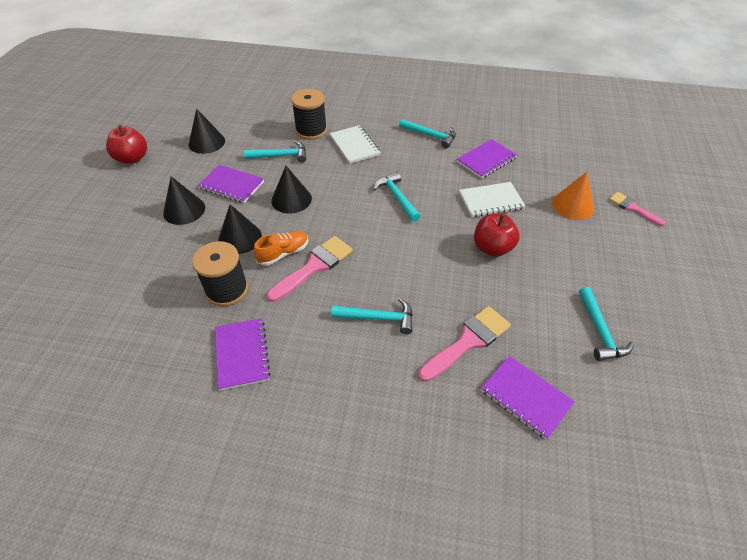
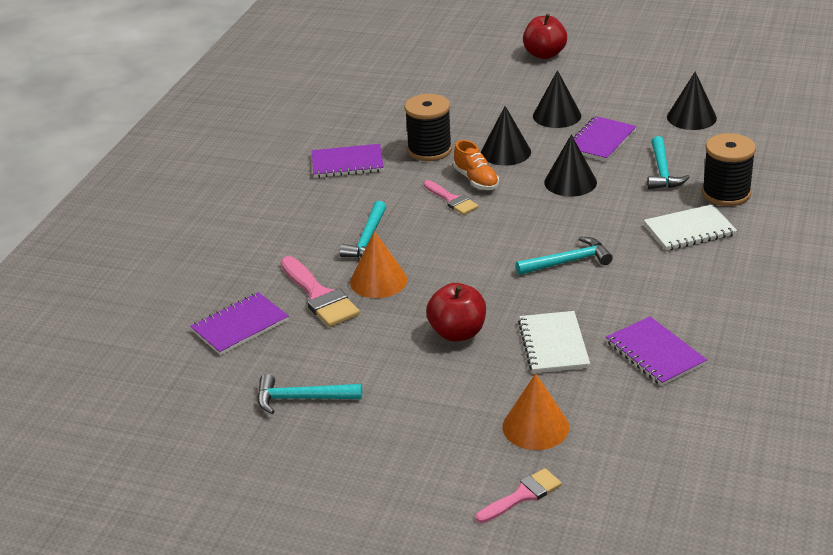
camera: 100 degrees right, 15 degrees down
red apple [106,125,147,164] -> red apple moved to [523,14,567,59]
pink brush [267,236,353,302] -> pink brush [423,180,479,215], size x0.63
turquoise hammer [399,119,456,149] -> none
none -> orange cone [350,231,407,298]

